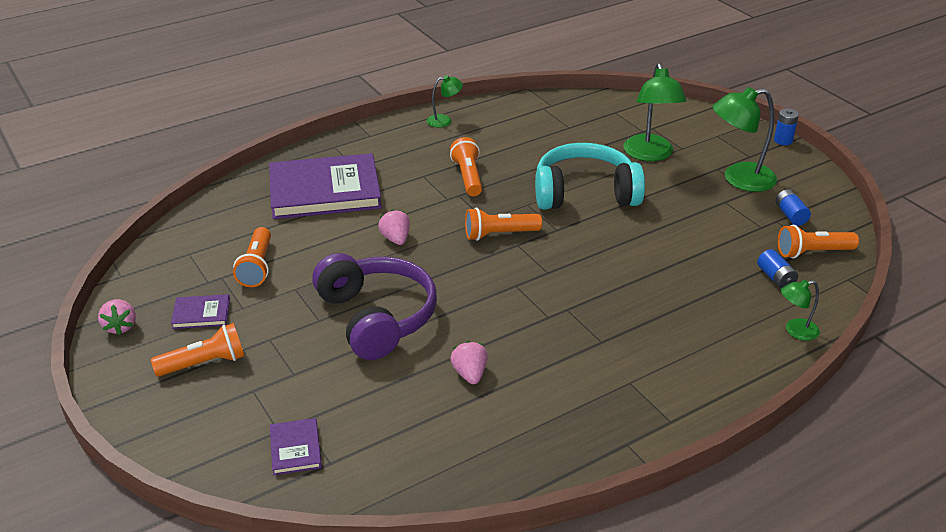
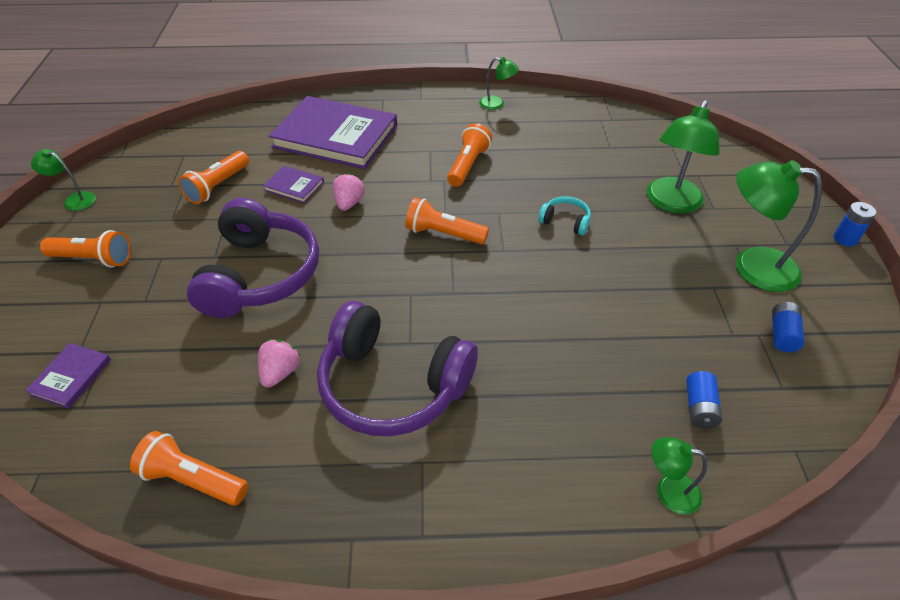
camera: 30 degrees right, 10 degrees up
pink strawberry [98,299,136,335] -> green lamp [31,149,96,211]
purple book [171,294,230,329] -> purple book moved to [263,166,324,203]
turquoise headphones [535,143,645,210] -> turquoise headphones [538,196,591,235], size x0.42
orange flashlight [778,225,859,259] -> orange flashlight moved to [130,431,248,506]
none -> purple headphones [317,301,478,436]

